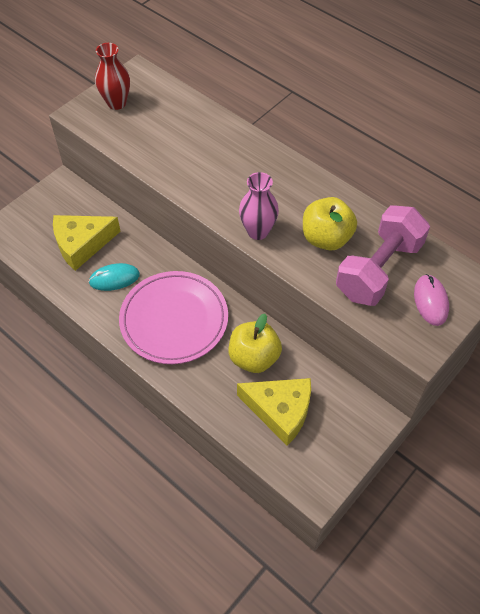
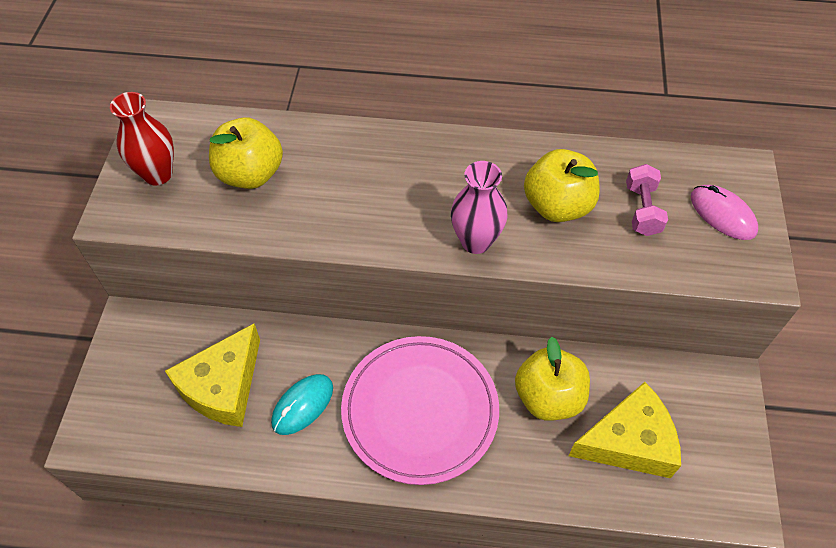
camera: 35 degrees left, 0 degrees up
pink dumbbell [336,205,430,306] -> pink dumbbell [626,164,668,236], size x0.49
none -> yellow apple [209,117,283,189]

